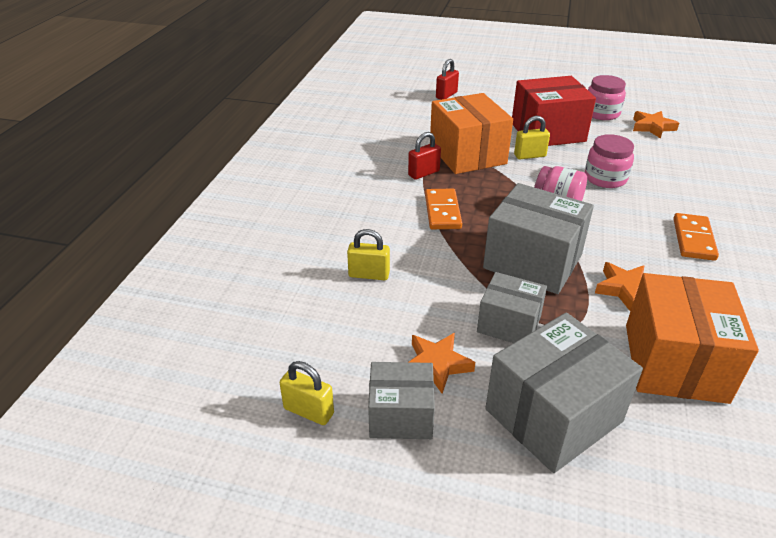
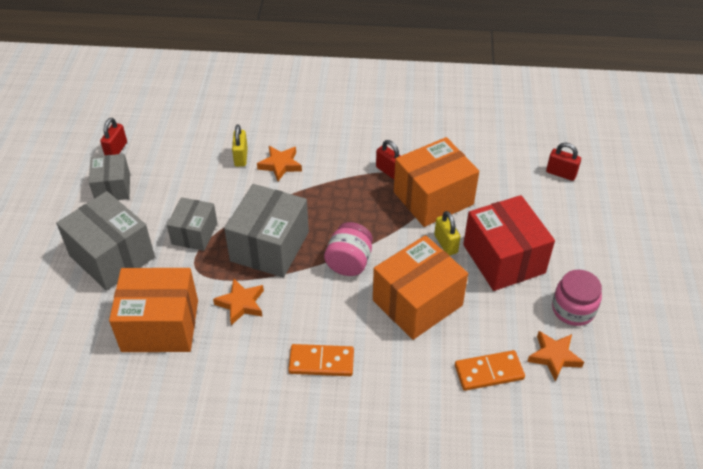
camera: 80 degrees right, 10 degrees up
yellow padlock [280,361,334,425] -> red padlock [100,118,127,155]
orange star [409,333,475,394] -> orange star moved to [257,146,302,181]
orange domino [425,189,462,229] -> orange domino moved to [455,350,525,391]
pink jar [585,134,634,188] -> orange box [373,235,468,340]

